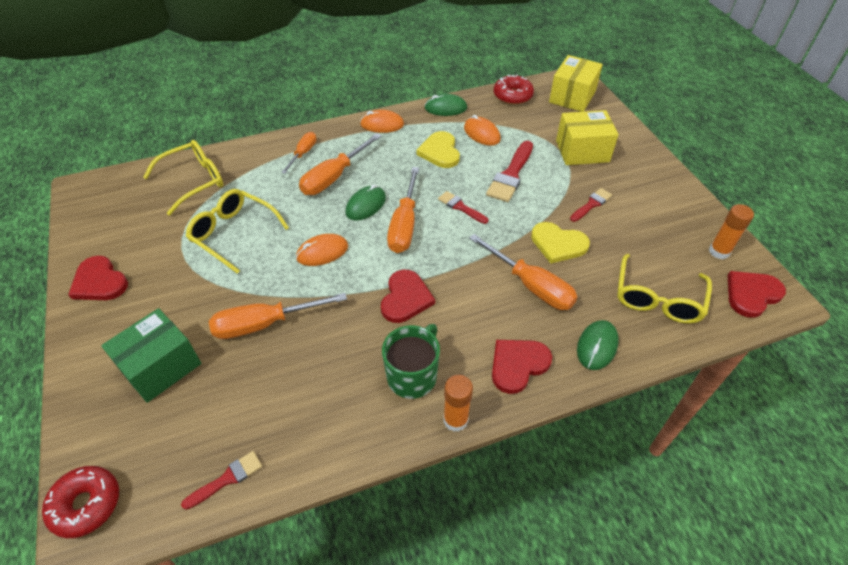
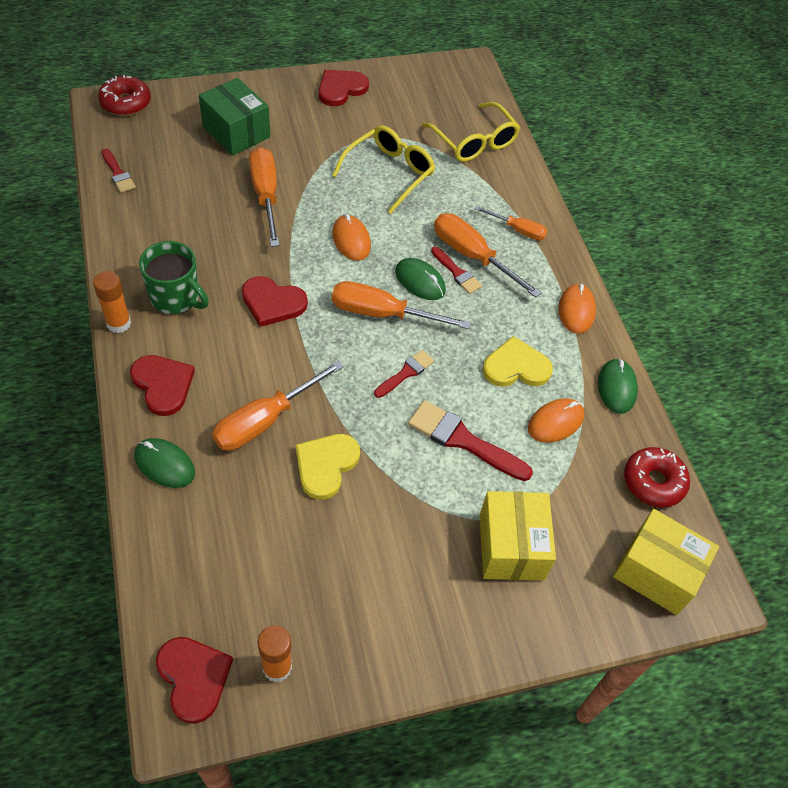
camera: 90 degrees right, 5 degrees up
red brush [570,188,612,222] -> red brush moved to [431,247,482,294]
yellow glasses [617,254,712,324] -> none

